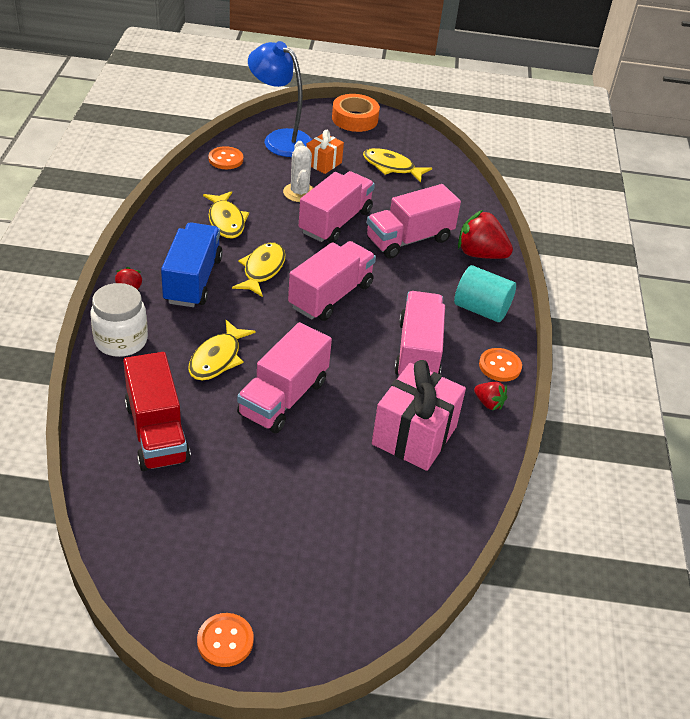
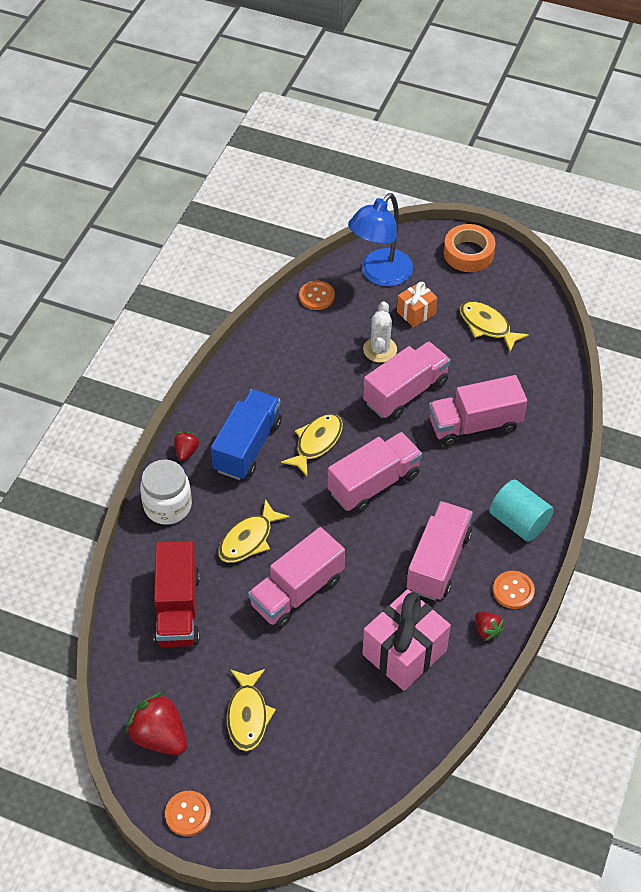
camera: 20 degrees right, 10 degrees up
yellow fish [203,191,249,238] -> yellow fish moved to [227,669,276,751]
blue lamp [248,41,312,157] -> blue lamp turned 105 degrees counterclockwise [348,193,413,286]
red strawberry [458,210,513,259] -> red strawberry moved to [125,692,187,755]

